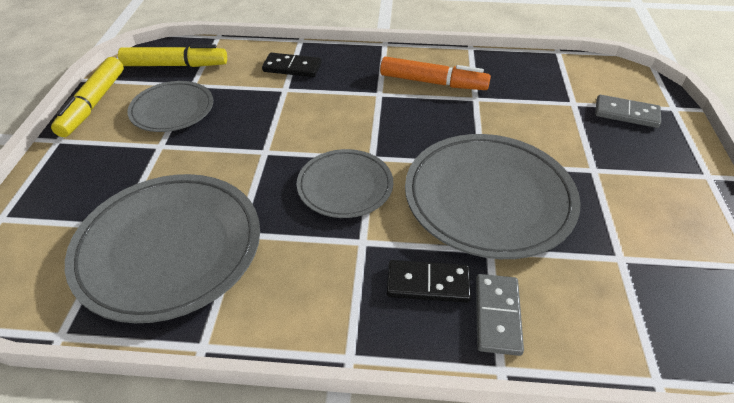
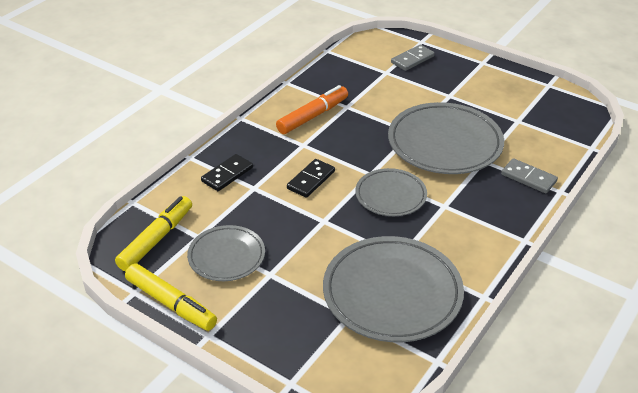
camera: 60 degrees left, 5 degrees down
black domino [387,260,471,303] -> black domino moved to [287,159,335,198]

